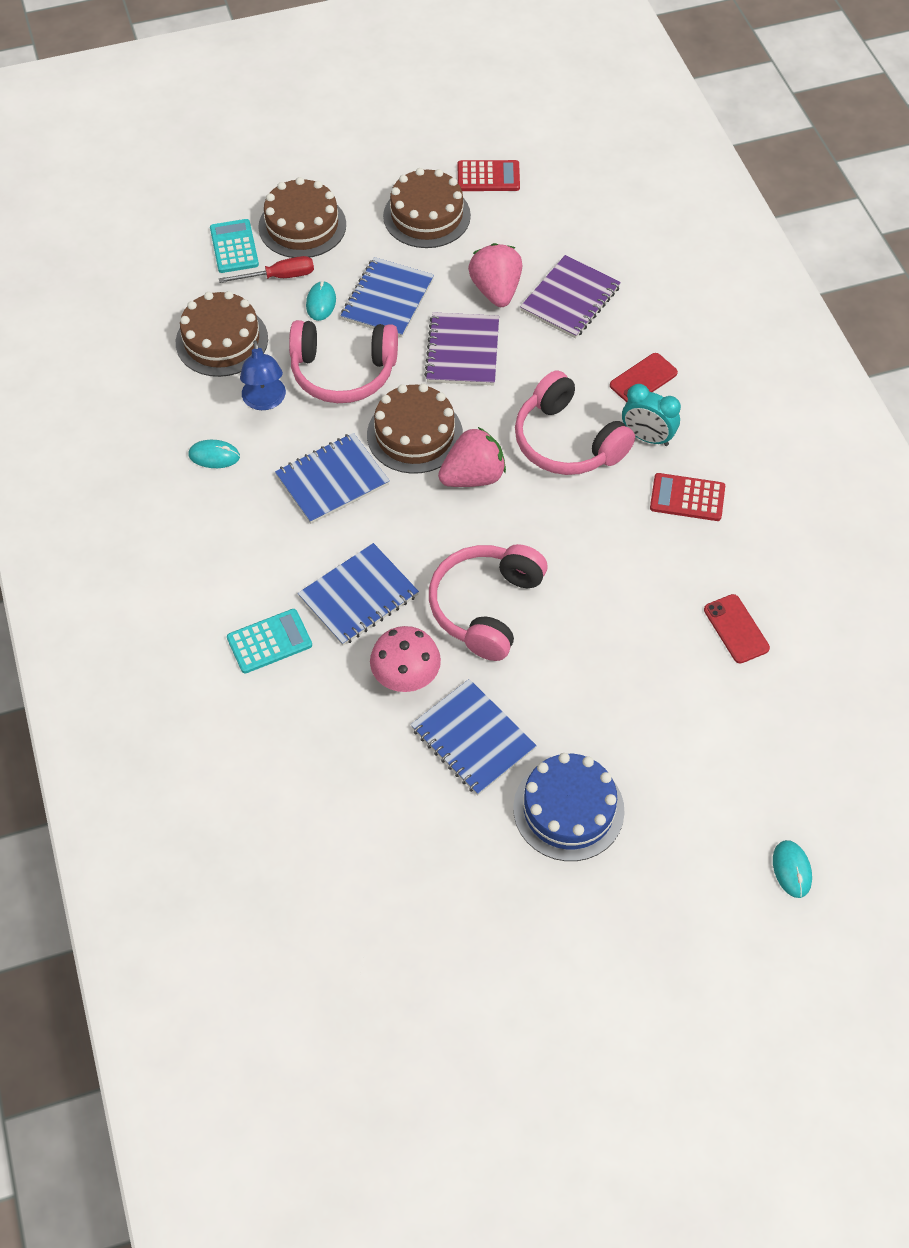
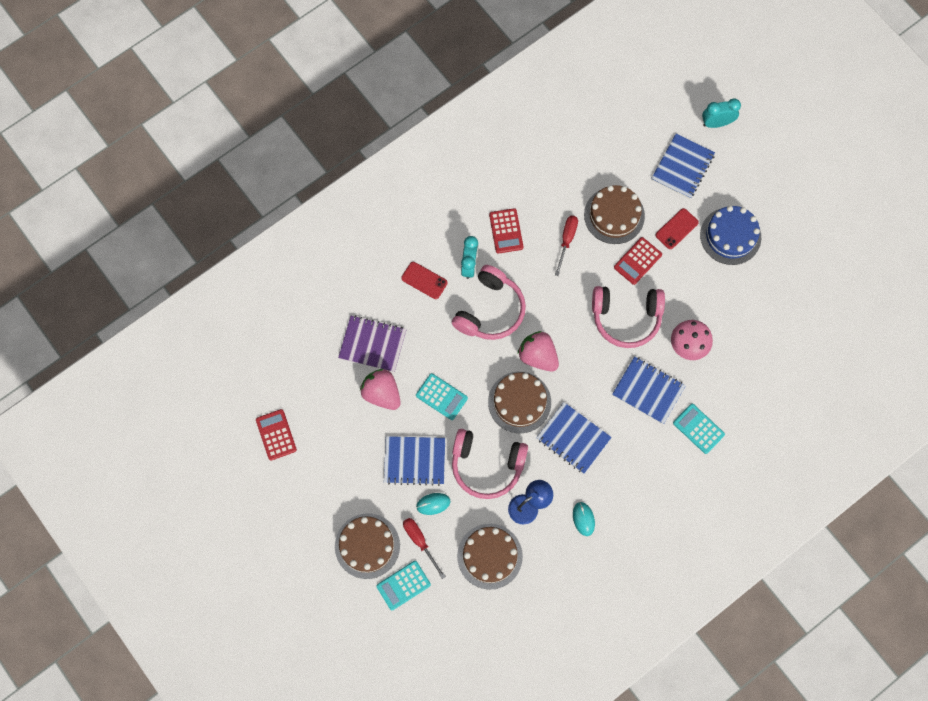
camera: 110 degrees left, 15 degrees up
pink headphones [289,320,398,403] -> pink headphones turned 120 degrees clockwise [452,429,528,499]
brown cake [383,168,471,248] -> brown cake moved to [584,185,645,244]
blue notebook [411,679,537,795] -> blue notebook moved to [651,134,715,199]
purple notebook [424,312,499,385] -> turquoise calculator [416,373,468,420]
pink strawberry [468,243,522,307] -> pink strawberry turned 75 degrees clockwise [360,369,401,410]
red phone [704,594,770,663] -> red phone moved to [655,208,699,249]
turquoise mouse [773,840,812,898] -> turquoise clock [702,98,741,128]
none -> red screwdriver [555,216,578,276]
none -> red calculator [614,237,662,285]

